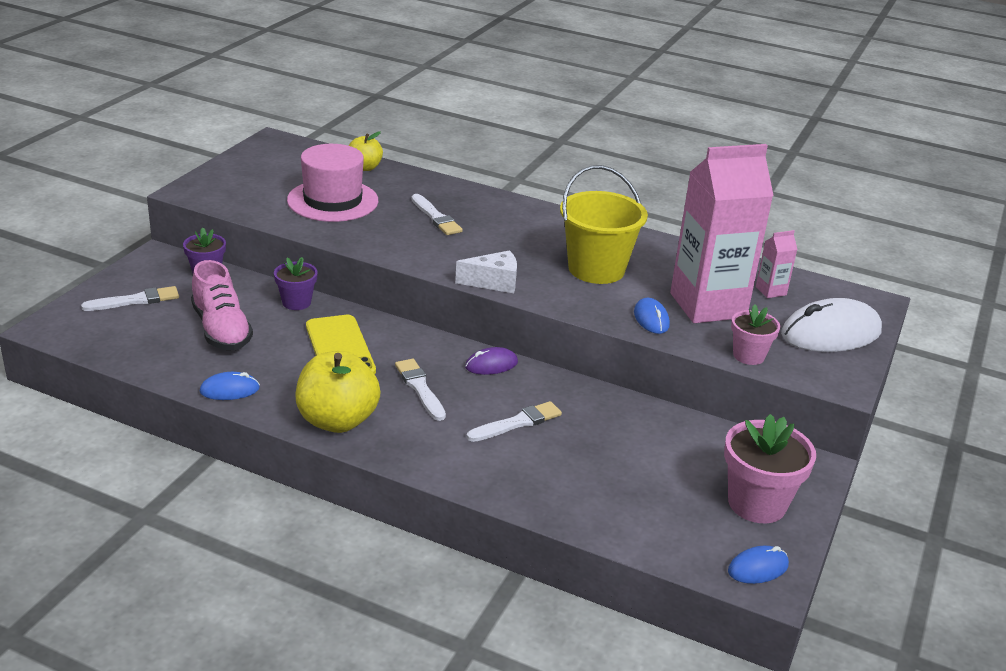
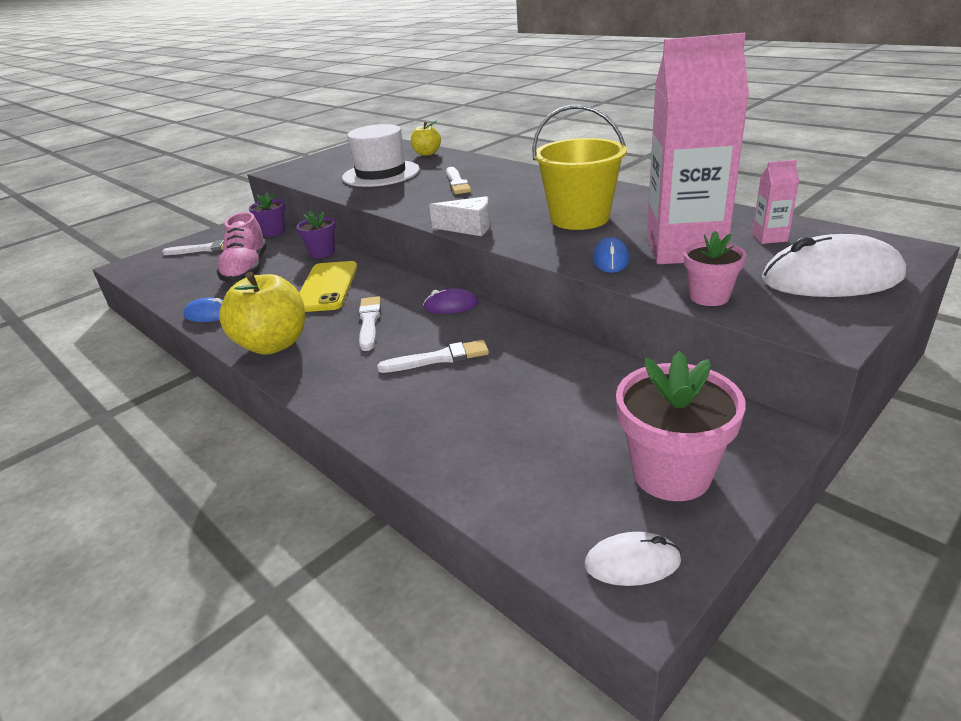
camera: 25 degrees right, 0 degrees up
pink hat [287,144,378,222] -> white hat [342,124,420,187]
blue mouse [728,546,789,584] -> white mouse [585,532,681,586]

